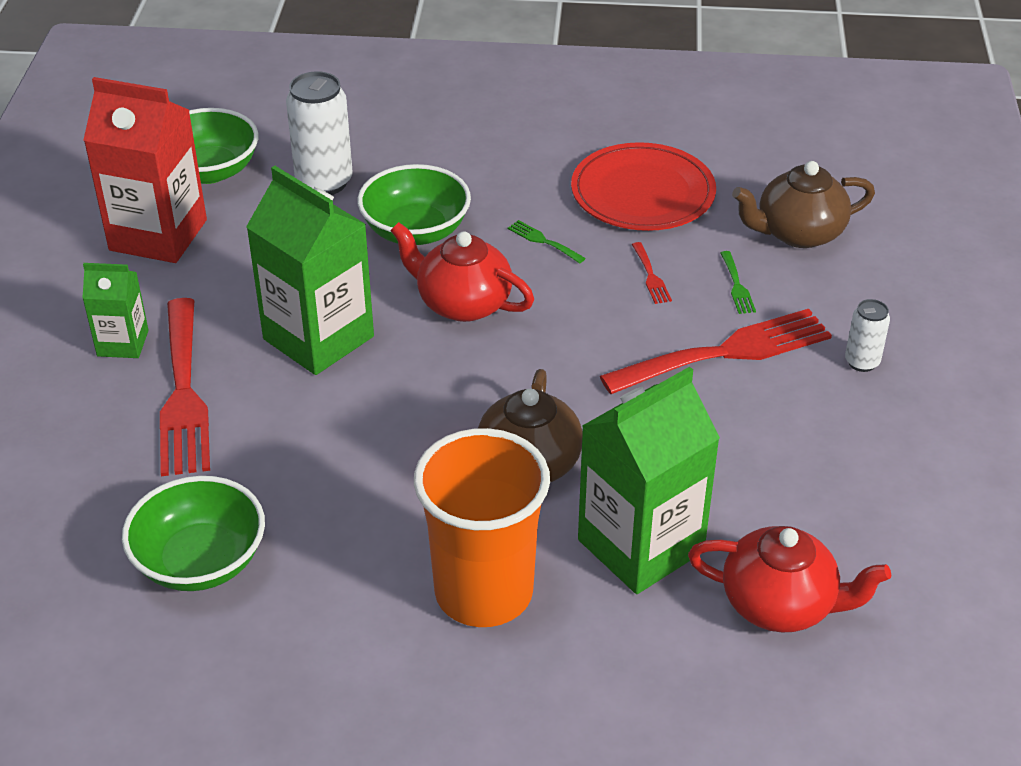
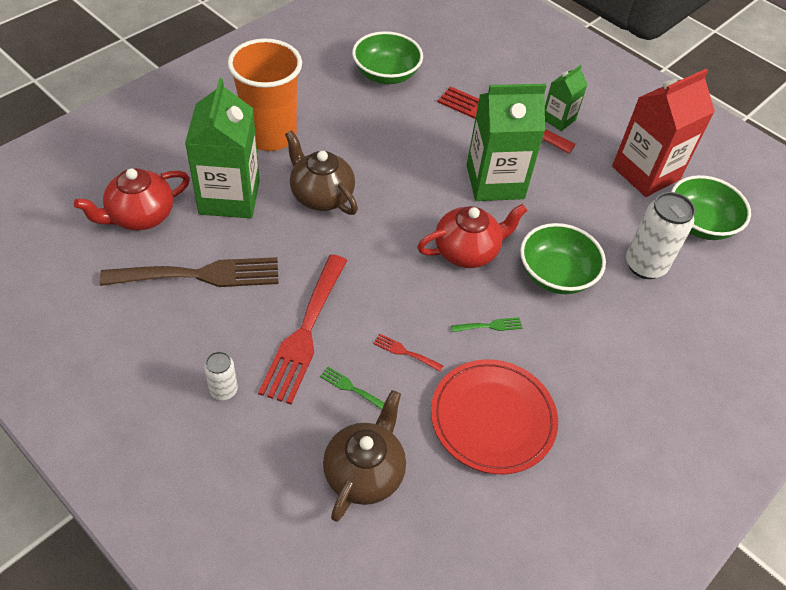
camera: 125 degrees right, 10 degrees up
none -> brown fork [100,257,279,287]

